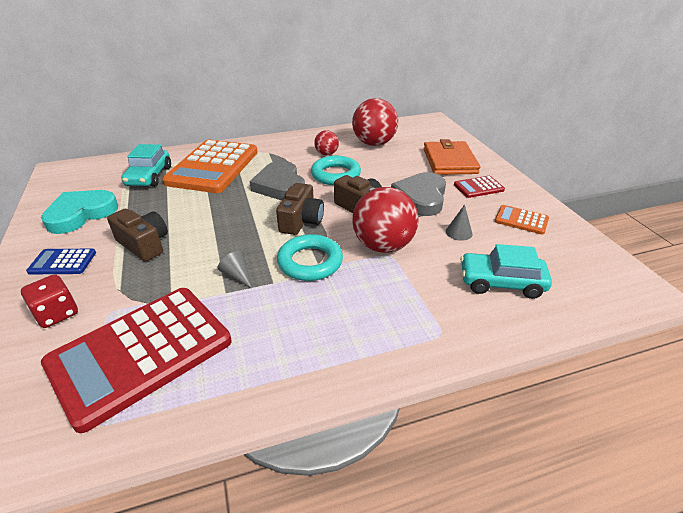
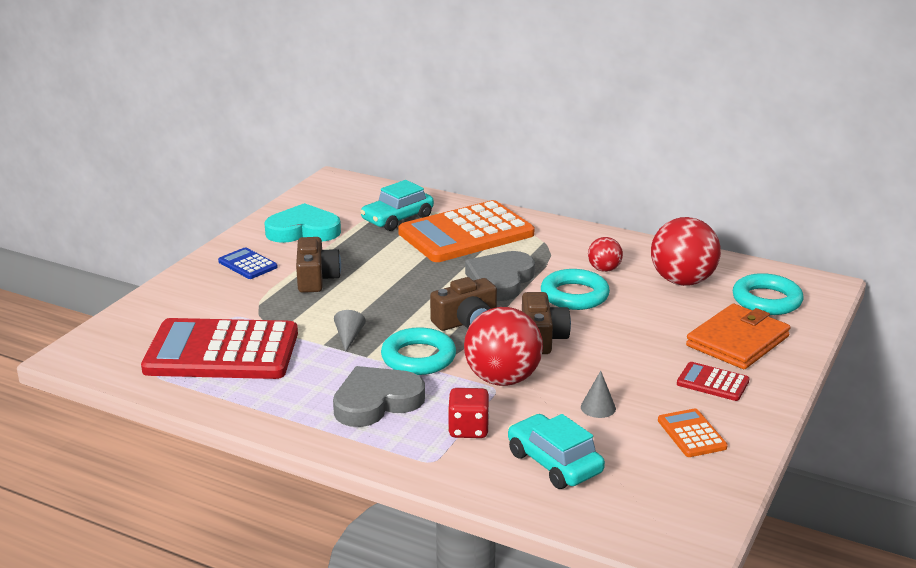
camera: 45 degrees right, 10 degrees down
red dice [21,274,78,328] -> red dice moved to [448,388,489,438]
grey heart [391,172,446,216] -> grey heart moved to [333,366,425,427]
none -> turquoise ring [733,273,804,315]

